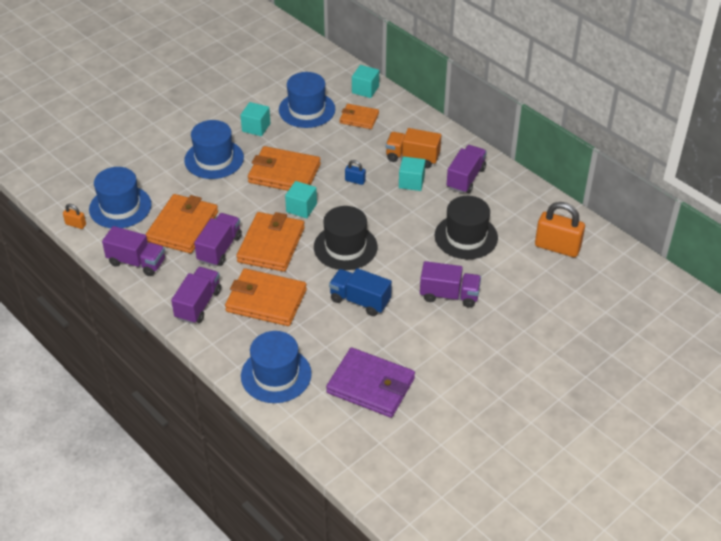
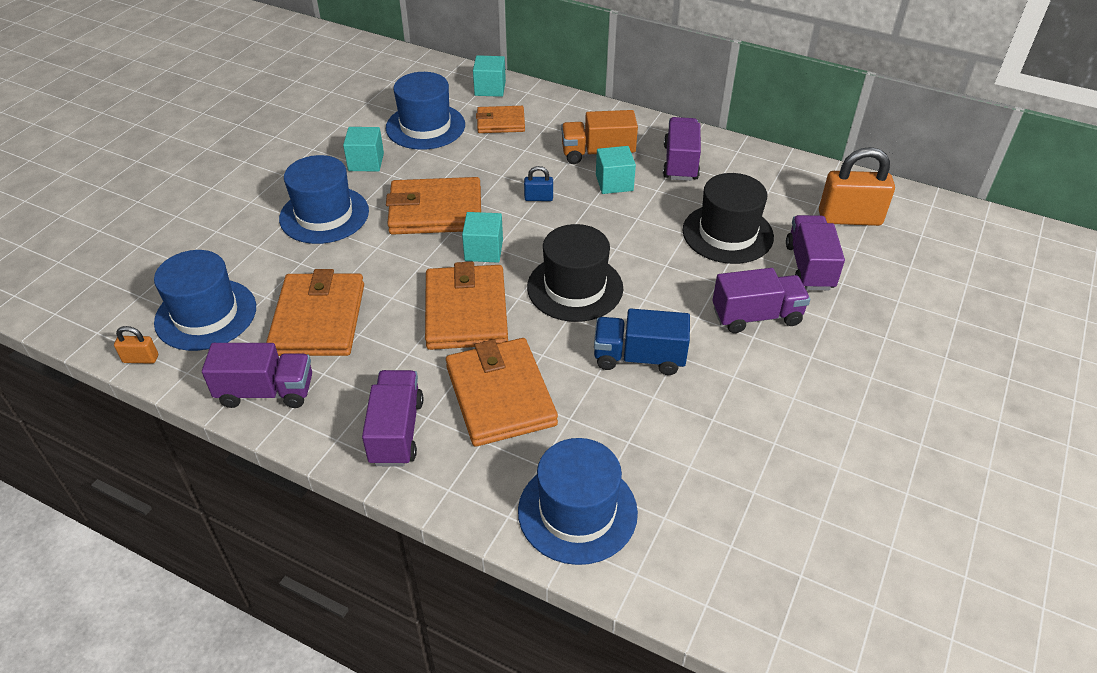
camera: 20 degrees left, 0 degrees up
purple truck [194,213,242,267] -> purple truck moved to [786,215,845,290]
orange wallet [225,268,307,326] -> orange wallet turned 75 degrees clockwise [446,338,558,447]
purple wallet [326,347,415,418] -> none

